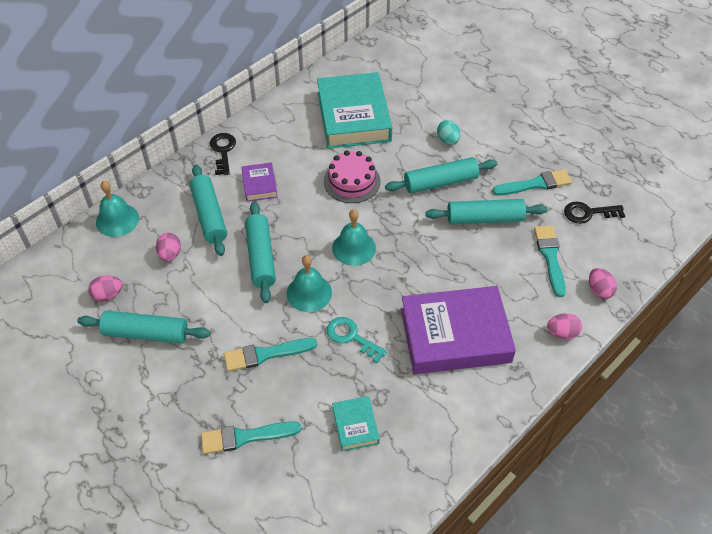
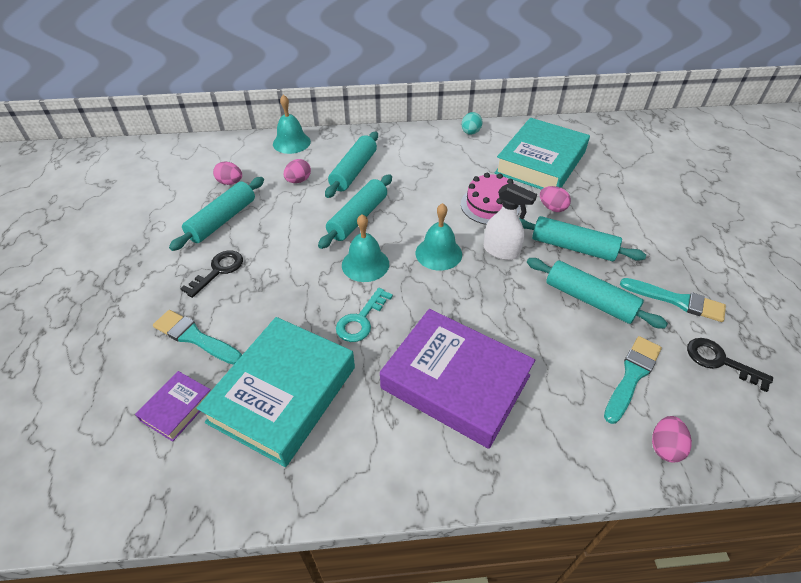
camera: 40 degrees right, 5 degrees down
turquoise rolling pin [77,311,210,344] -> turquoise rolling pin turned 75 degrees clockwise [169,177,264,251]
black key [210,133,236,175] -> black key moved to [180,251,243,298]
turquoise brush [224,338,317,372] -> none
purple book [241,162,278,202] -> purple book moved to [135,371,211,442]
turquoise key [327,317,387,363] -> turquoise key turned 135 degrees counterclockwise [336,288,393,342]
turquoise book [332,396,380,452] -> turquoise book [197,317,355,467], size x2.18
turquoise egg [437,120,460,145] -> turquoise egg moved to [462,112,482,135]
pink egg [547,313,582,339] -> pink egg moved to [540,186,571,212]
none -> white spray bottle [484,183,537,260]

